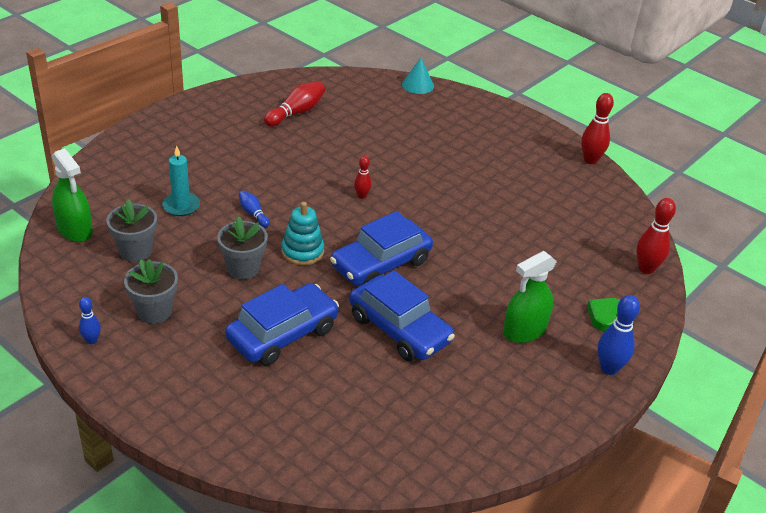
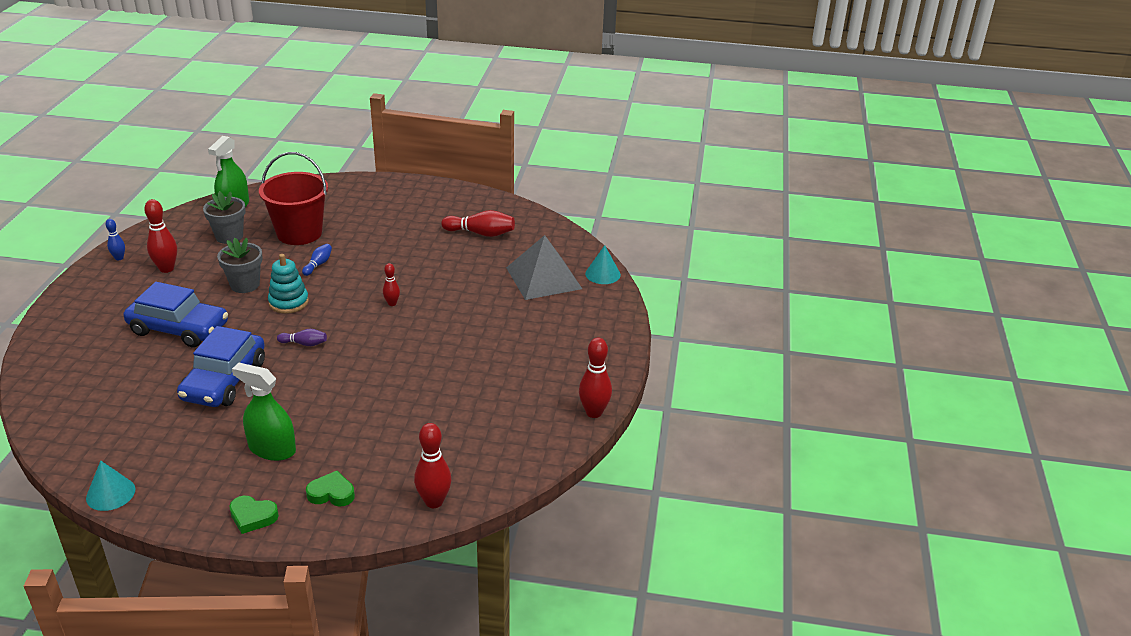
camera: 60 degrees right, 5 degrees down
grey flower pot [124,259,178,324] -> red bowling pin [144,199,177,273]
turquoise candle [162,146,200,216] -> red bucket [259,152,328,245]
blue car [330,211,433,286] -> purple bowling pin [277,329,327,346]
blue bowling pin [598,295,640,375] -> green heart [229,496,279,534]
none -> turquoise cone [86,461,135,511]
none -> grey pyramid [506,235,582,300]

